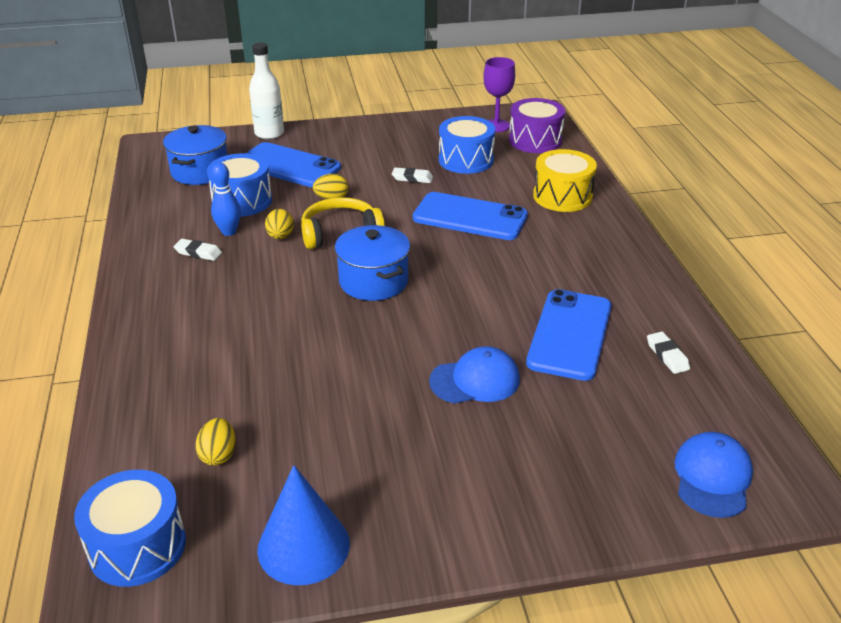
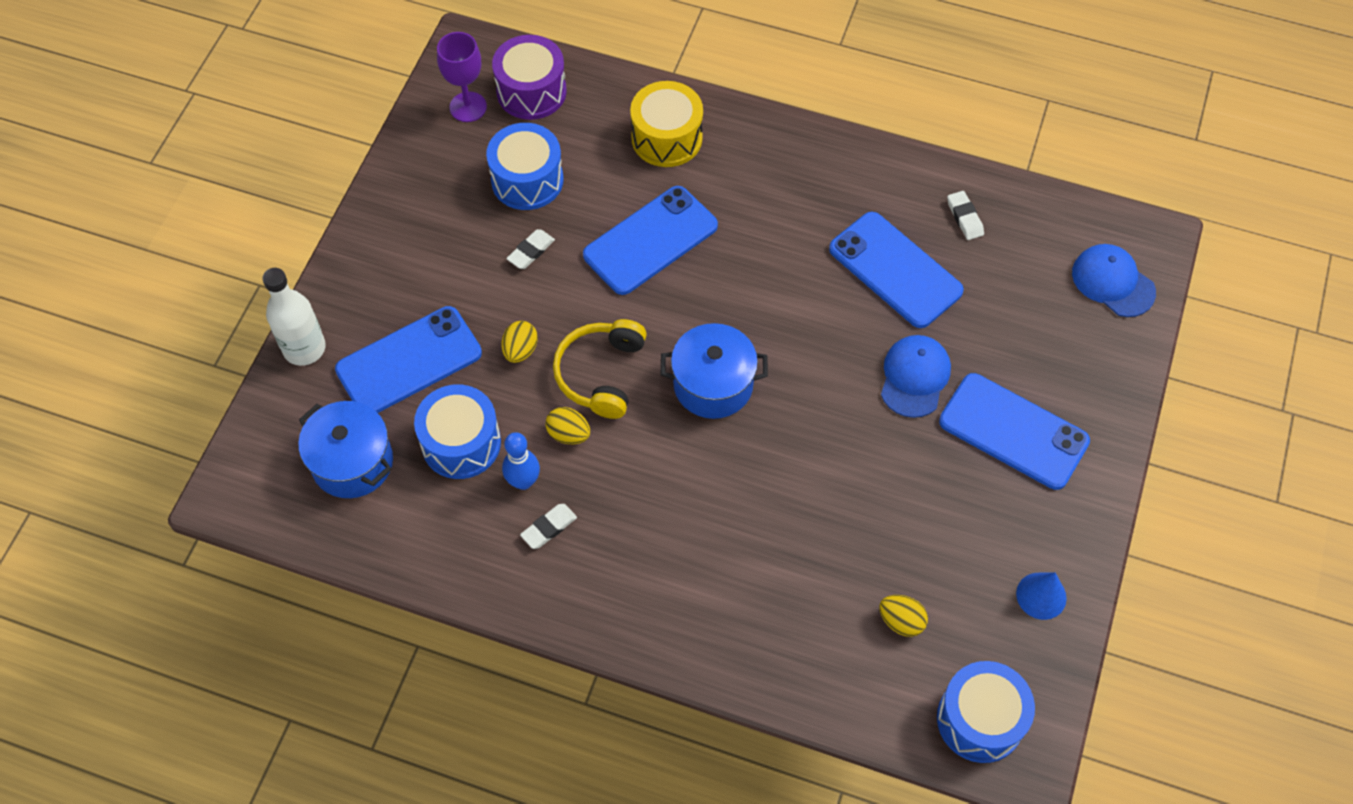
camera: 60 degrees left, 25 degrees up
blue cone [257,465,350,585] -> blue cone [1016,572,1067,620], size x0.62
white eraser [647,332,690,374] -> white eraser turned 60 degrees clockwise [947,191,984,240]
none -> blue phone [939,373,1090,490]

